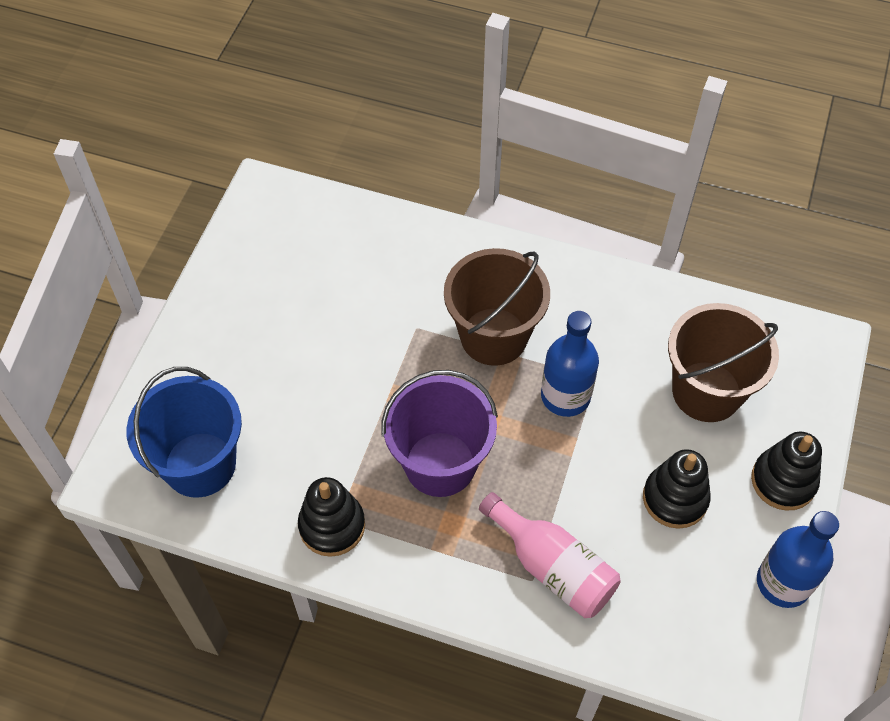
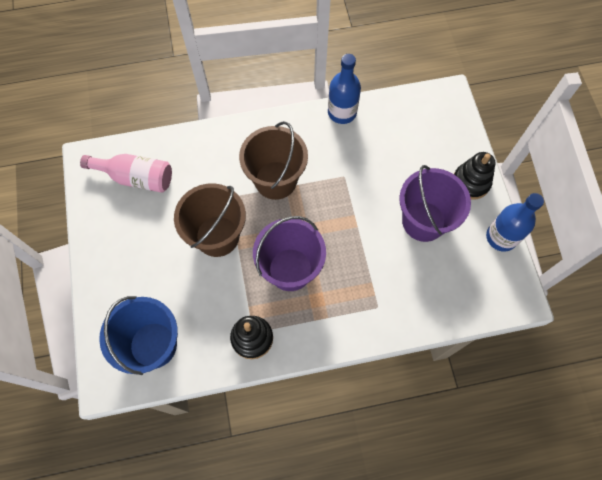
camera: 30 degrees left, 10 degrees up
pink bottle [479,492,621,618] -> pink bottle moved to [80,154,172,193]
blue bottle [541,311,599,417] -> blue bottle moved to [328,54,361,124]
black stacking toy [643,449,711,529] -> purple bucket [399,165,471,242]
brown bucket [668,303,779,422] -> brown bucket moved to [174,183,246,257]

